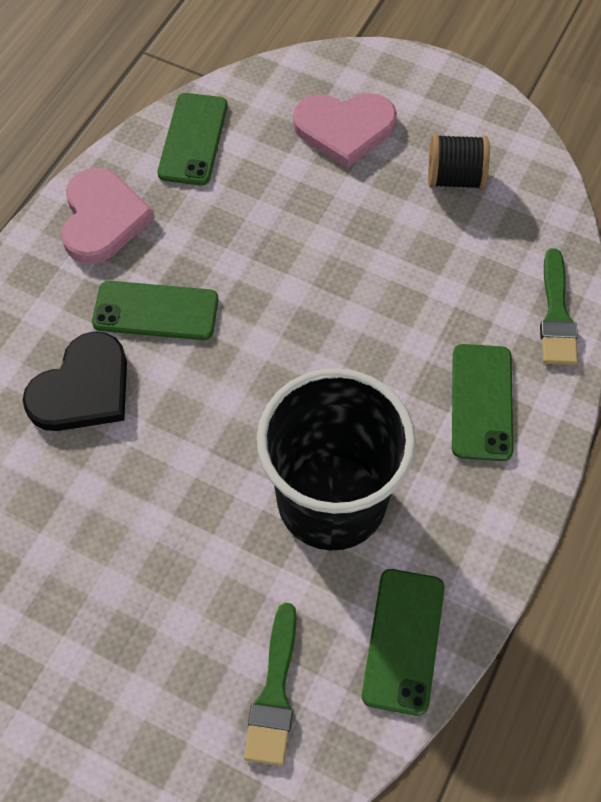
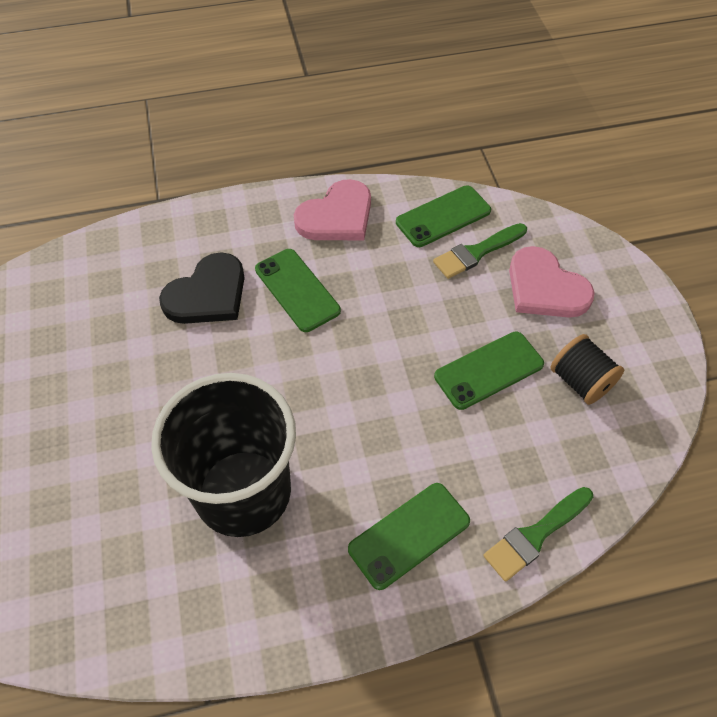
camera: 50 degrees right, 5 degrees down
black heart [23,331,127,431] -> black heart turned 45 degrees counterclockwise [159,252,245,324]
green brush [244,603,297,766] -> green brush moved to [433,223,527,279]
green phone [362,569,445,716] -> green phone moved to [434,331,544,410]

